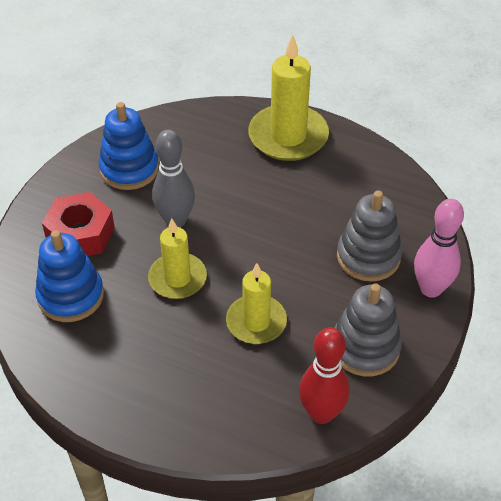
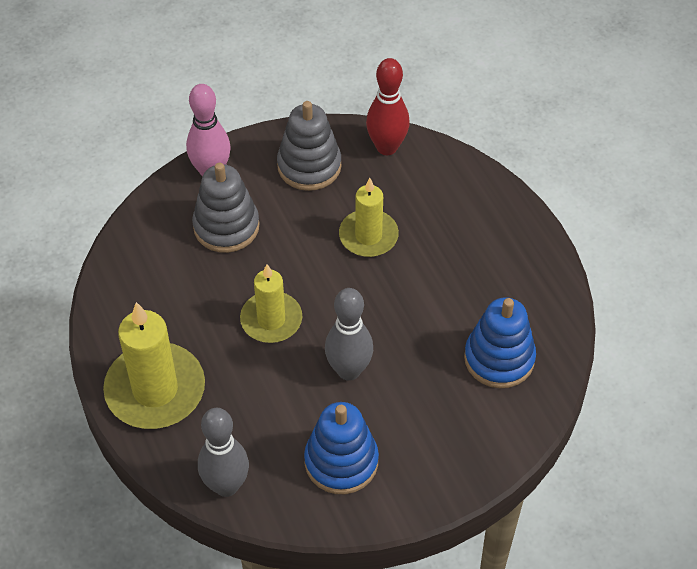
camera: 140 degrees left, 5 degrees up
red nut [42,192,115,256] -> none
yellow candle [148,219,207,299] -> yellow candle moved to [240,264,302,343]
none -> grey bowling pin [198,408,249,497]

